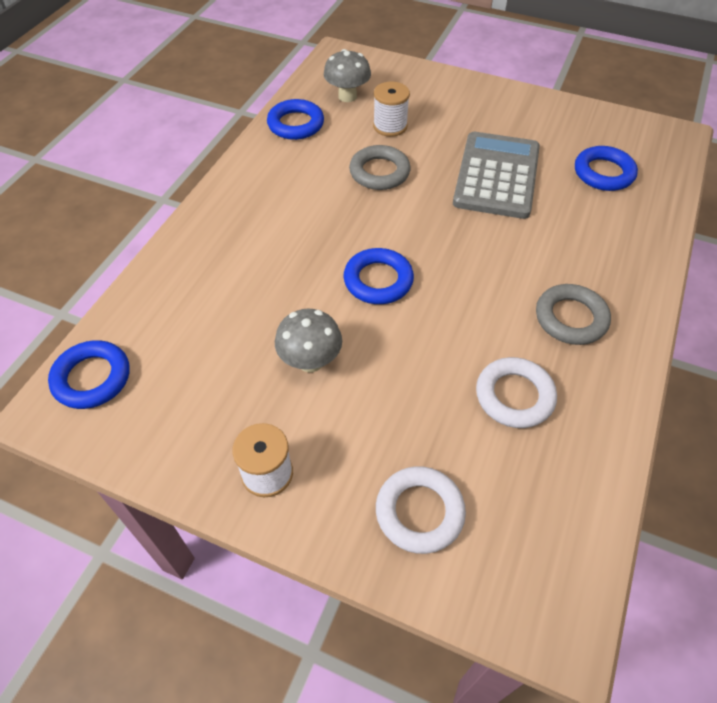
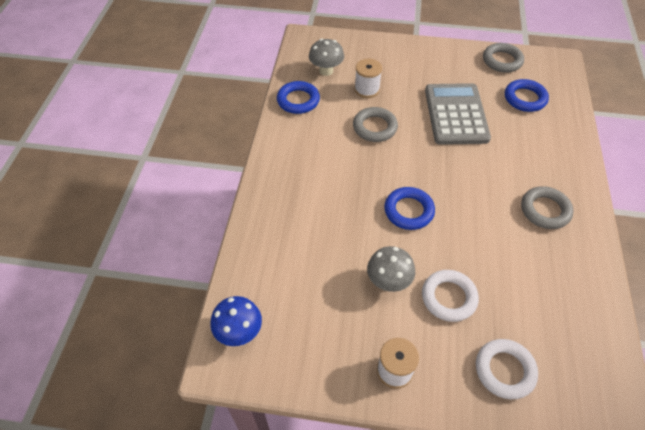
camera: 15 degrees left, 0 degrees up
blue ring [48,340,129,409] -> blue mushroom [210,296,262,346]
white ring [476,357,557,428] -> white ring moved to [422,270,479,322]
none -> grey ring [483,43,524,73]

